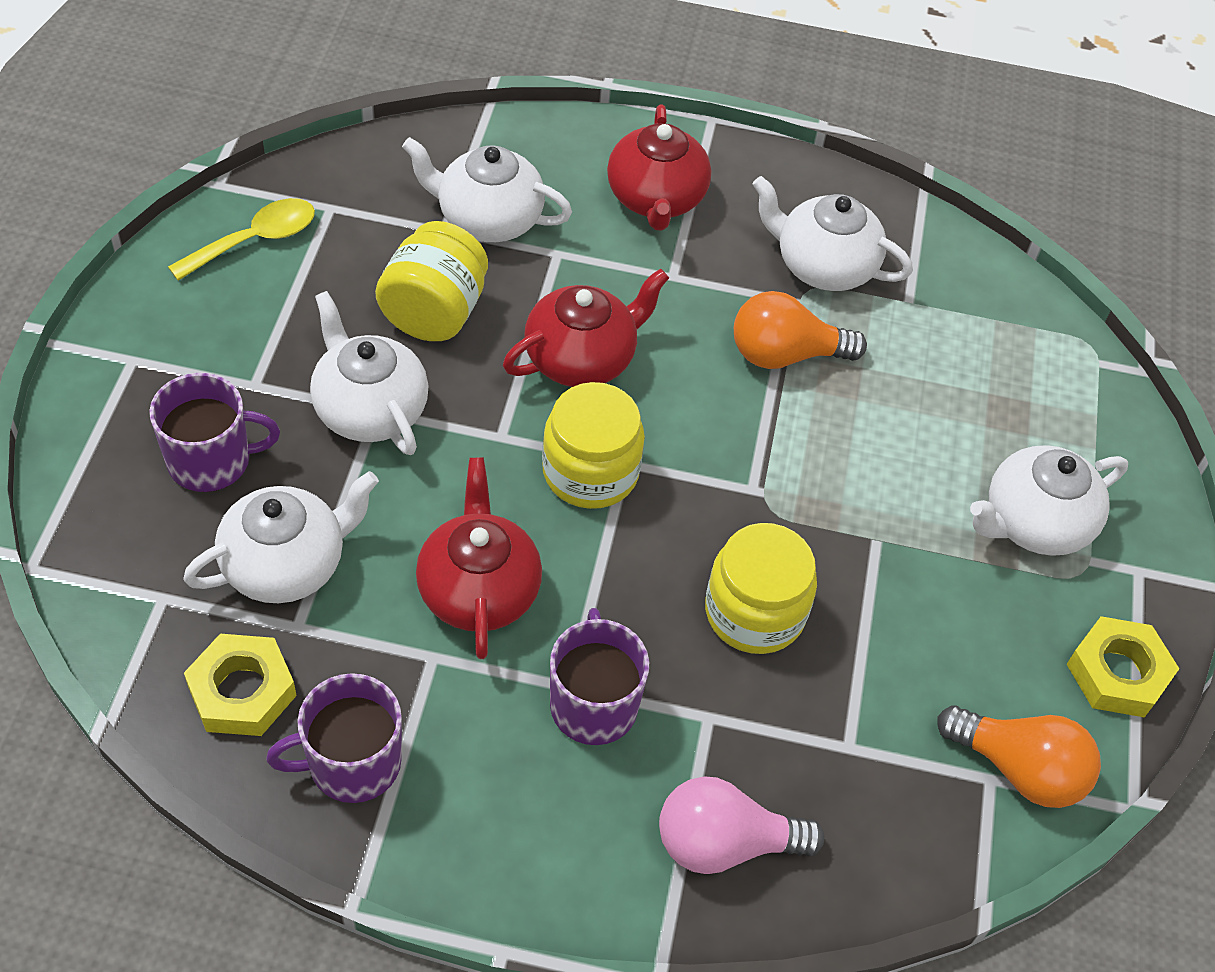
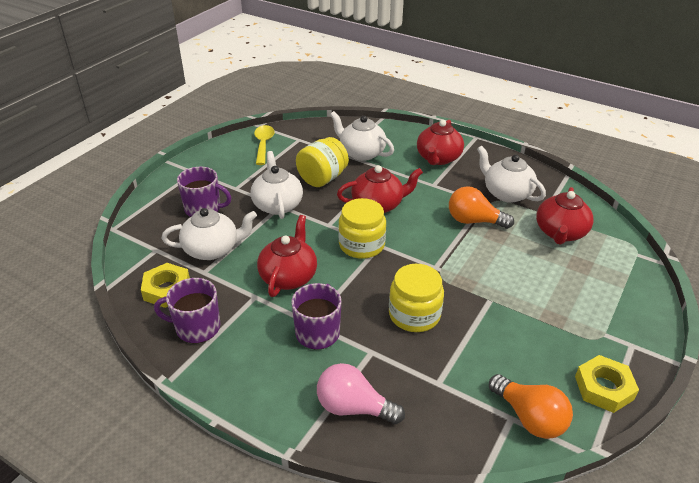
camera: 25 degrees right, 15 degrees down
yellow spoon [168,198,315,281] -> yellow spoon turned 75 degrees counterclockwise [254,125,275,165]
white teapot [970,445,1128,556] -> none
none -> red teapot [536,187,594,245]

